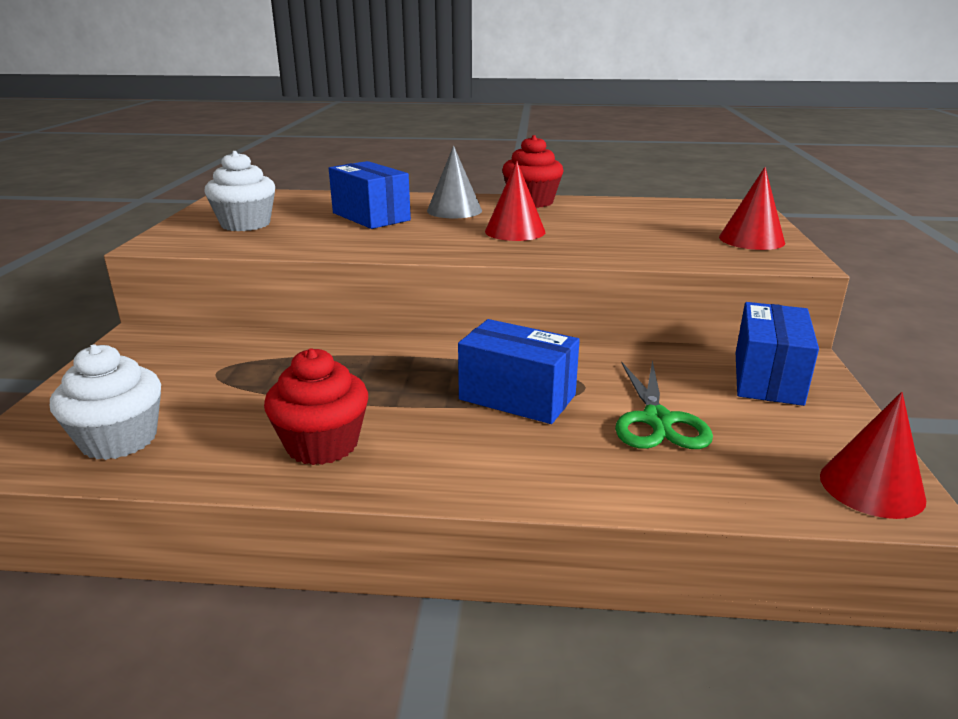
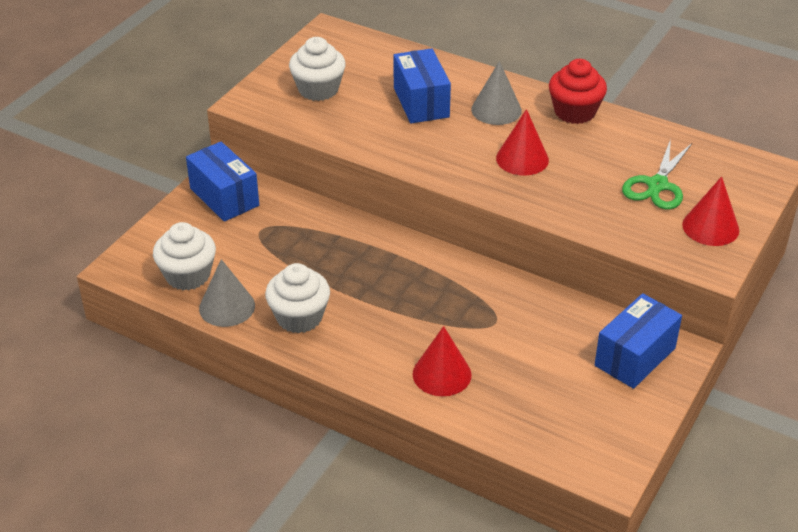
camera: 25 degrees right, 15 degrees up
red cupcake [264,348,368,465] -> white cupcake [265,263,330,333]
blue box [458,319,580,424] -> blue box moved to [186,142,259,222]
green scissors [615,361,713,449] -> green scissors moved to [622,139,692,210]
red cone [820,392,926,519] -> red cone moved to [413,326,472,396]
none -> grey cone [199,259,255,327]

